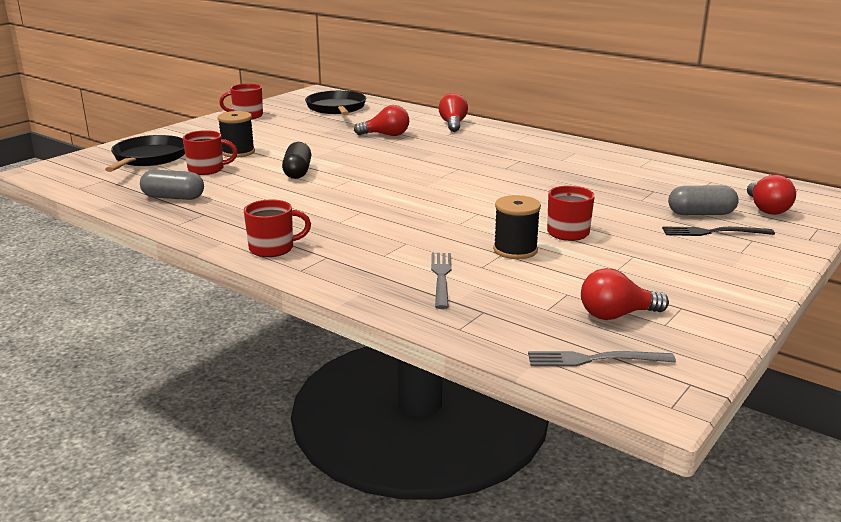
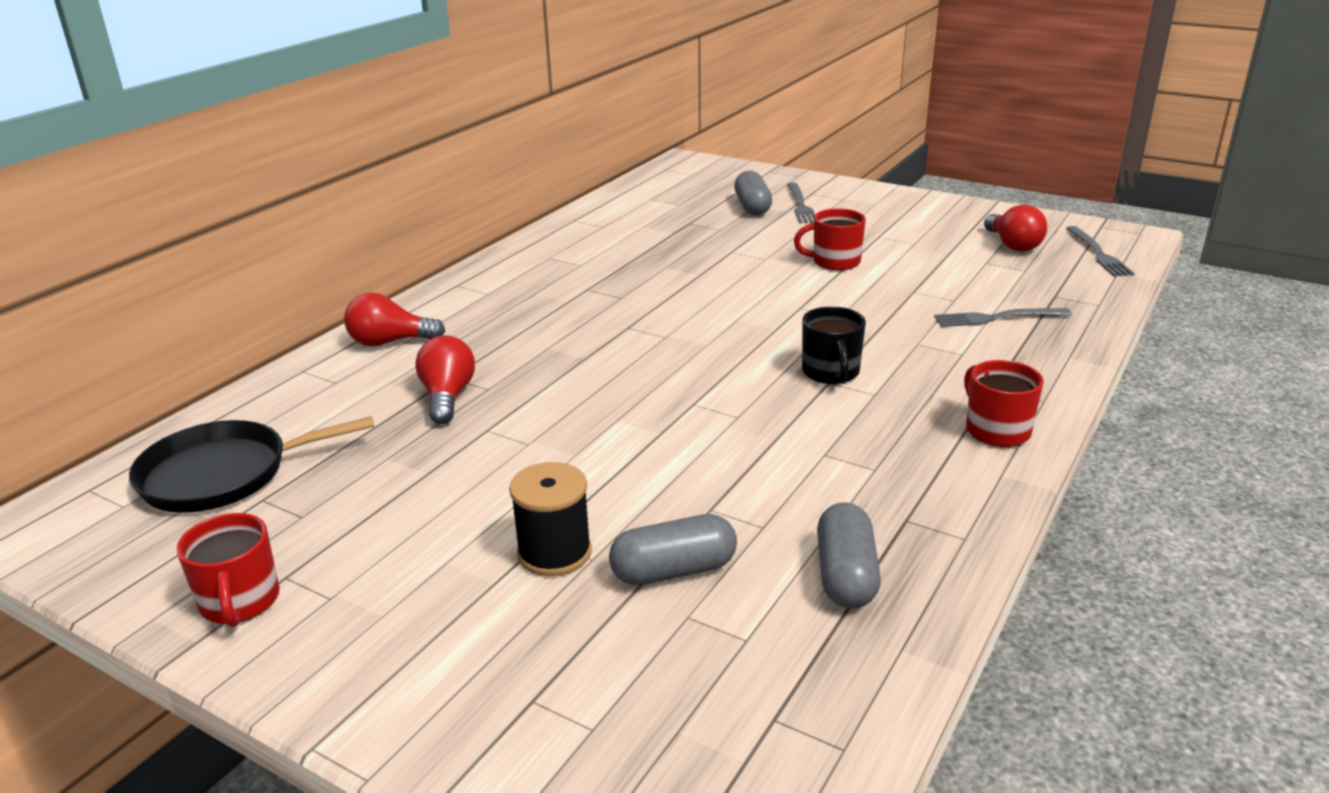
camera: 95 degrees left, 5 degrees up
black pan [105,135,185,172] -> none
red mug [183,130,238,175] -> grey capsule [609,514,737,586]
black capsule [282,142,311,179] -> none
black spool [493,195,541,259] -> none
black fork [662,226,775,236] -> grey fork [787,182,815,223]
red light bulb [747,175,796,215] -> none
none -> black mug [802,306,866,384]

